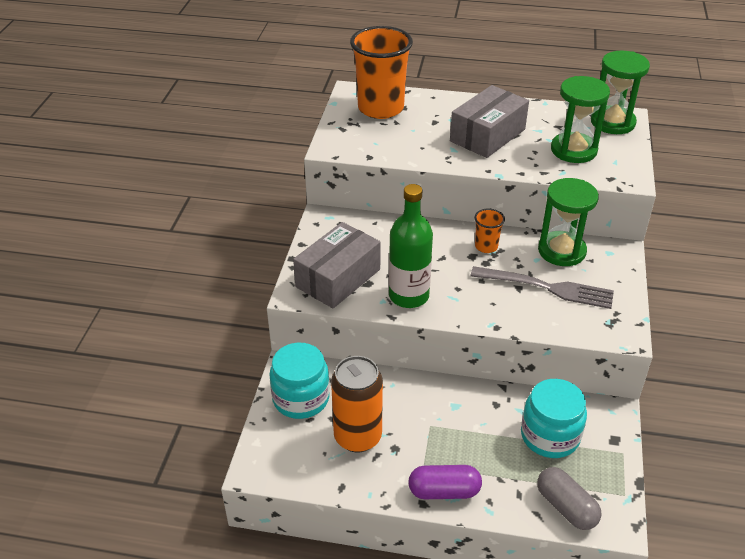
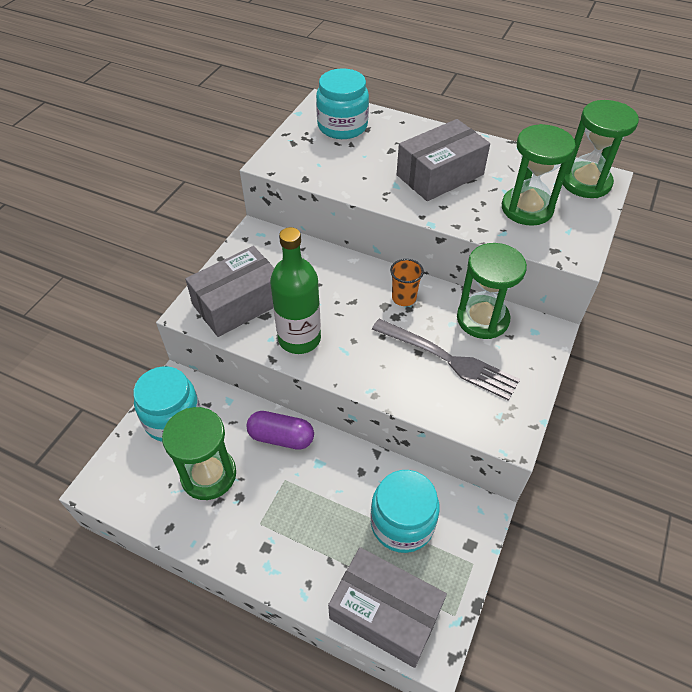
camera: 15 degrees right, 10 degrees up
orange can [331,356,383,452] -> green hourglass [162,407,236,500]
orange cup [350,26,413,119] -> turquoise jar [316,69,369,139]
purple capsule [408,465,482,499] -> purple capsule moved to [246,411,314,450]
grey capsule [537,467,601,530] -> grey box [328,547,447,668]

